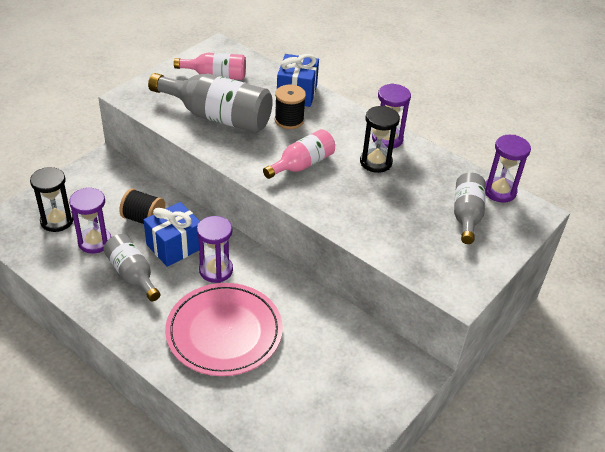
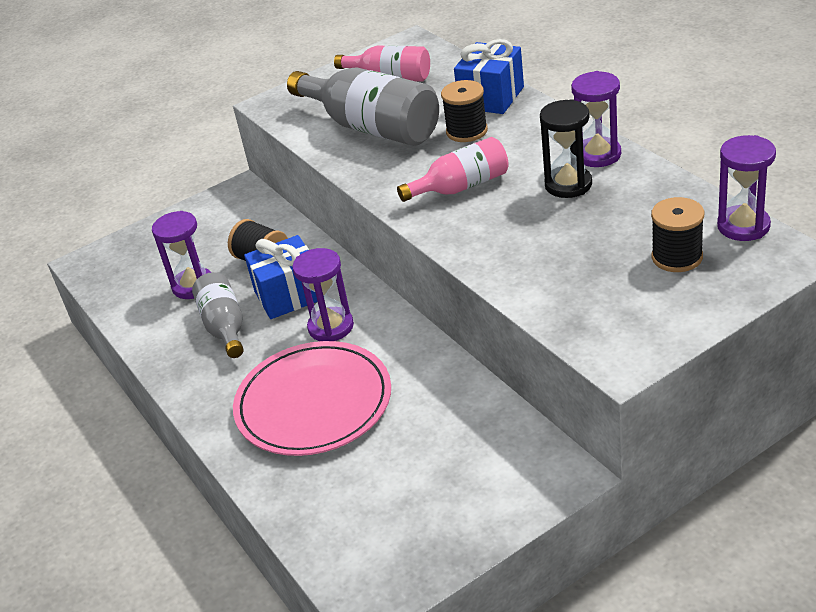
camera: 25 degrees right, 5 degrees down
black hourglass [30,167,73,232] -> none
grey bottle [454,173,486,244] -> black spool [651,197,704,272]

